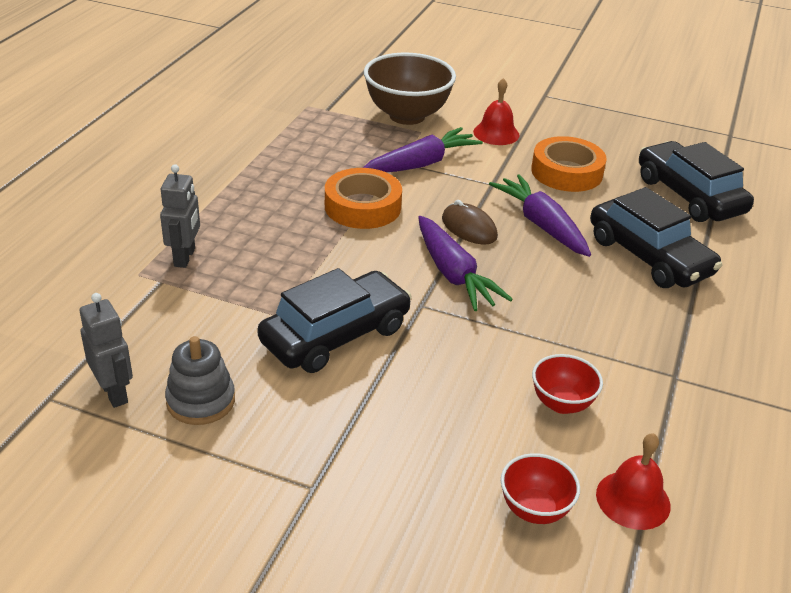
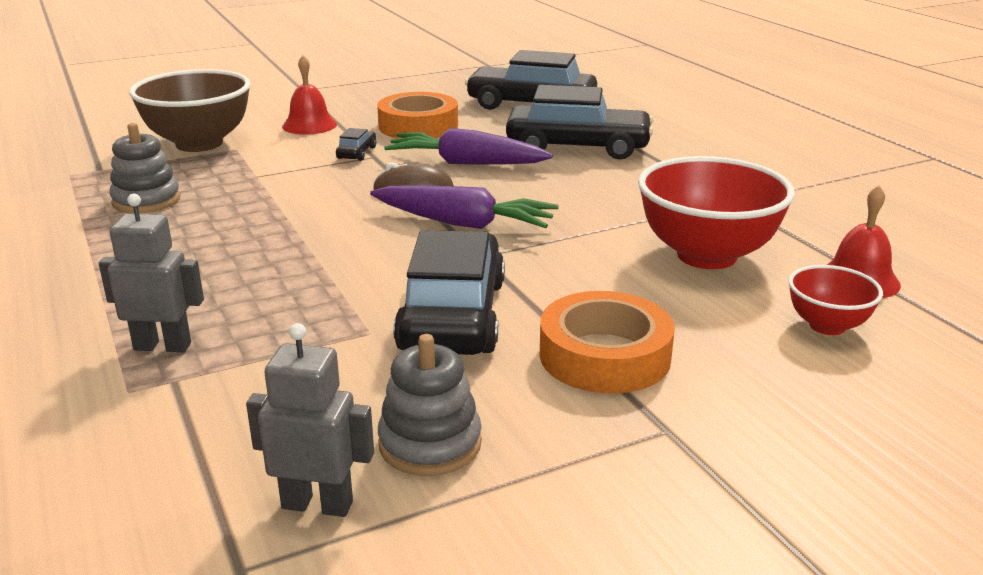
camera: 45 degrees left, 10 degrees down
grey robot [160,164,200,268] -> grey robot turned 45 degrees counterclockwise [99,194,204,352]
orange tape [325,168,402,229] -> orange tape moved to [539,291,675,394]
purple carrot [363,127,483,172] -> none
red bowl [532,354,603,414] -> red bowl [638,156,795,269], size x1.91
none -> grey stacking toy [109,123,180,214]
none -> black car [336,128,376,161]

